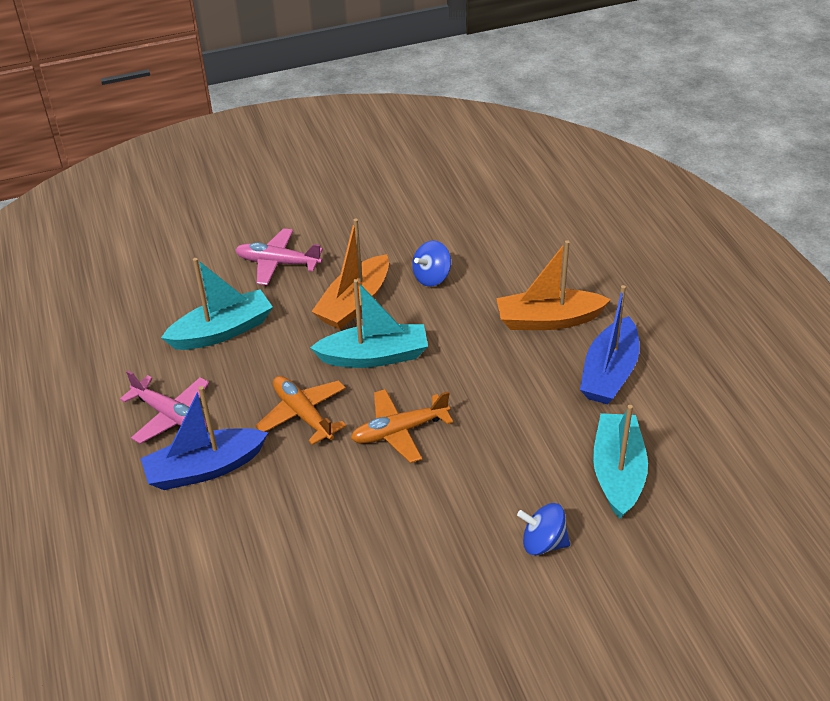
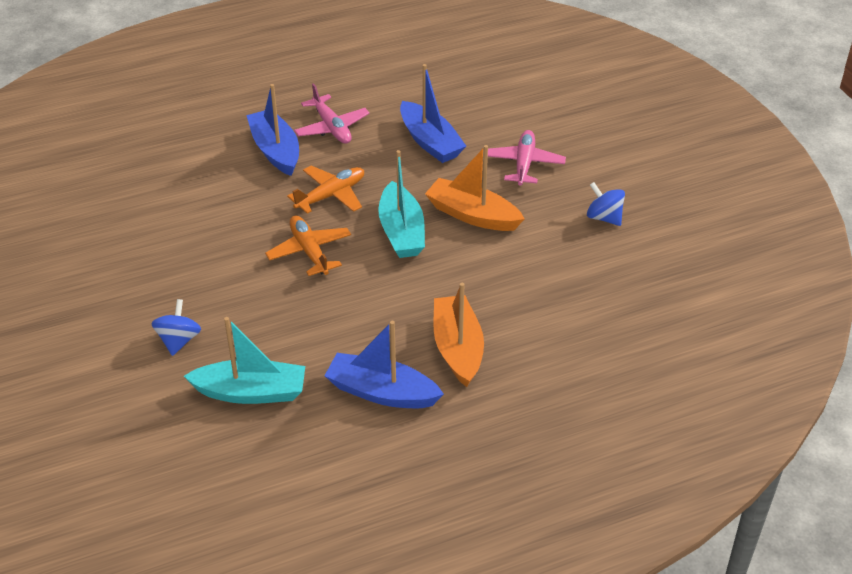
camera: 85 degrees right, 0 degrees up
pink plane [120,371,209,444] -> pink plane turned 60 degrees counterclockwise [294,83,370,144]
turquoise boat [161,258,273,350] -> blue boat [400,64,466,163]
blue spinning top [412,240,451,287] -> blue spinning top moved to [587,182,625,226]

